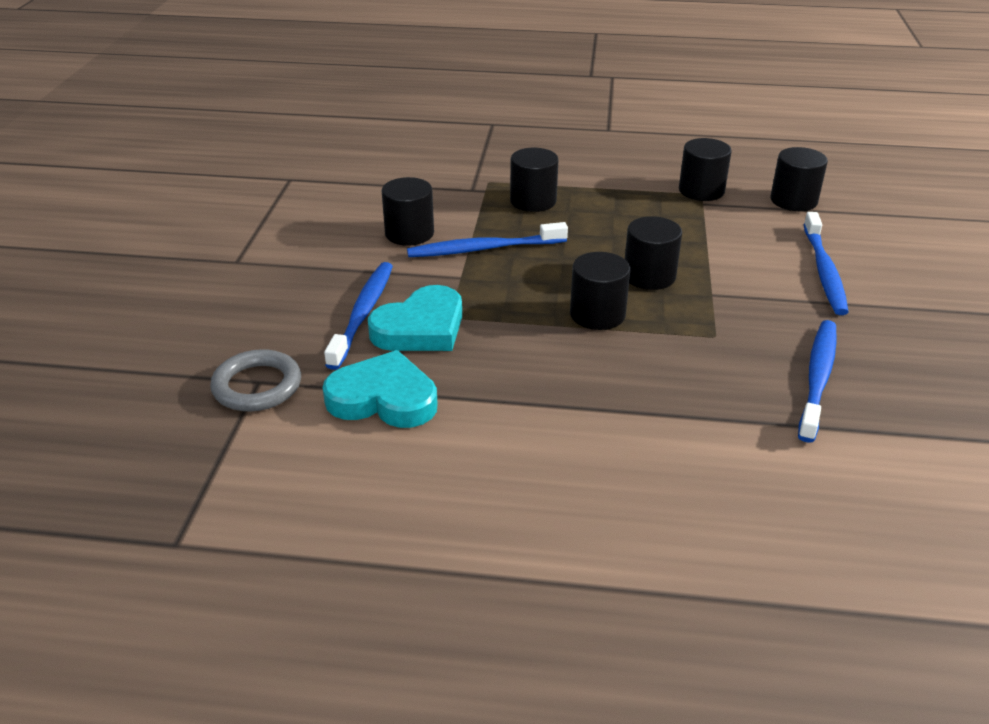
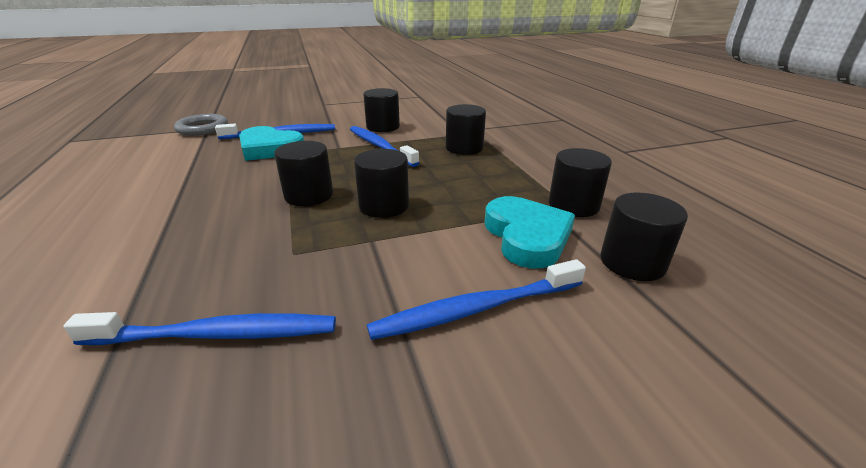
camera: 65 degrees right, 5 degrees down
turquoise heart [322,350,438,428] -> turquoise heart moved to [485,196,575,269]

